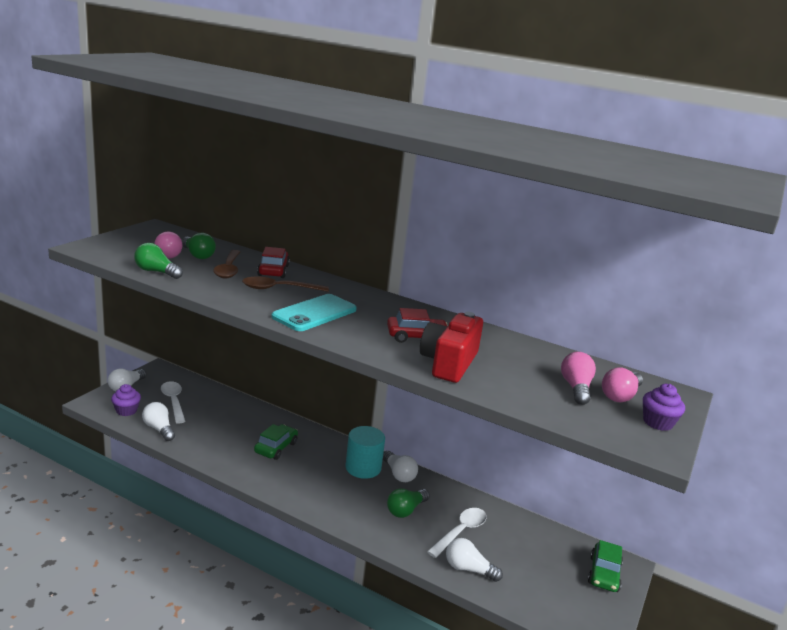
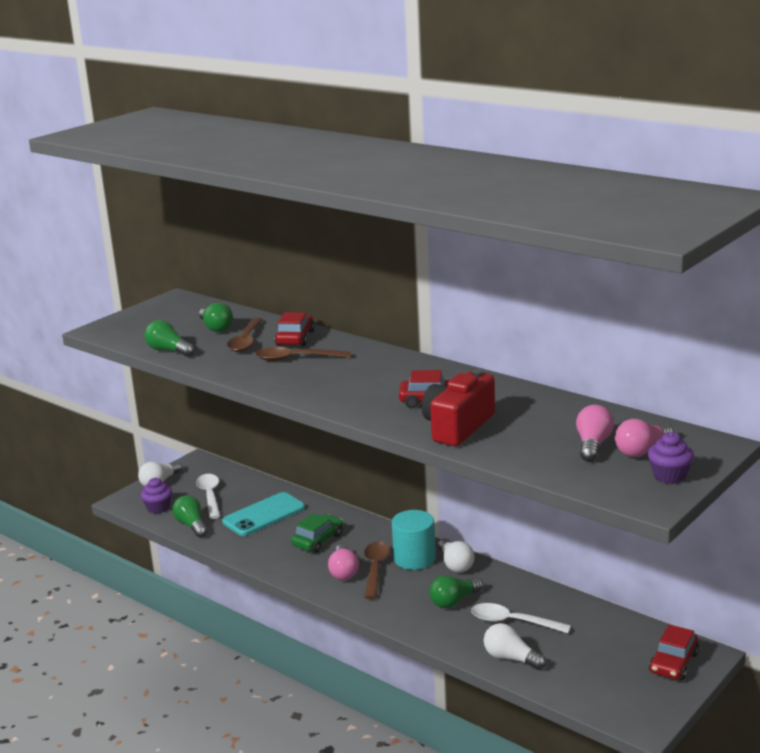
camera: 15 degrees right, 0 degrees up
white light bulb [142,402,175,441] -> green light bulb [172,495,207,538]
pink light bulb [154,231,182,259] -> pink light bulb moved to [328,544,359,580]
turquoise phone [271,294,357,331] -> turquoise phone moved to [222,492,305,536]
white spoon [427,508,487,558] -> white spoon turned 120 degrees counterclockwise [471,603,571,633]
green car [588,540,623,592] -> red car [649,624,699,680]
none -> brown spoon [364,541,390,599]

